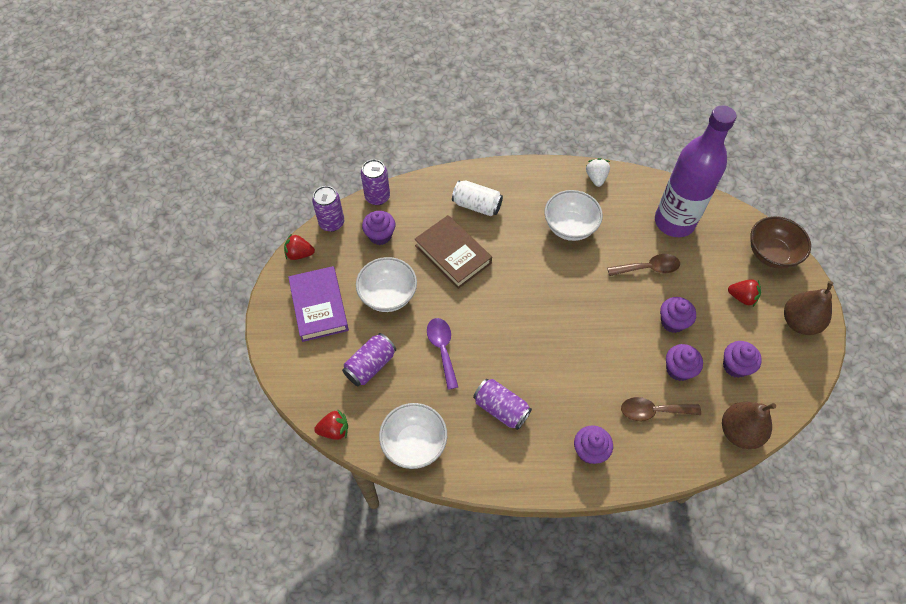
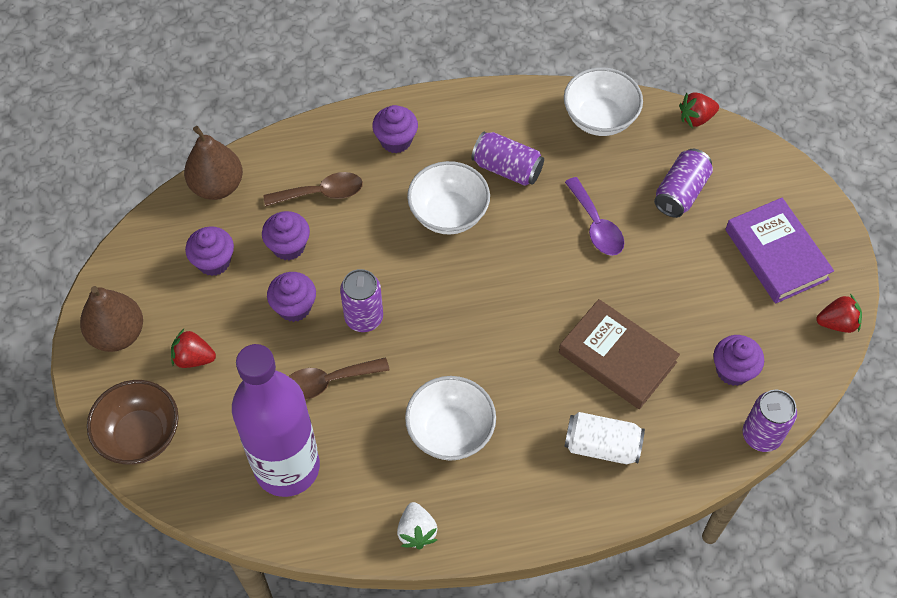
camera: 170 degrees right, 0 degrees up
purple can [312,186,344,232] -> purple can moved to [340,269,383,332]
white bowl [356,257,417,312] -> white bowl moved to [407,161,490,234]

